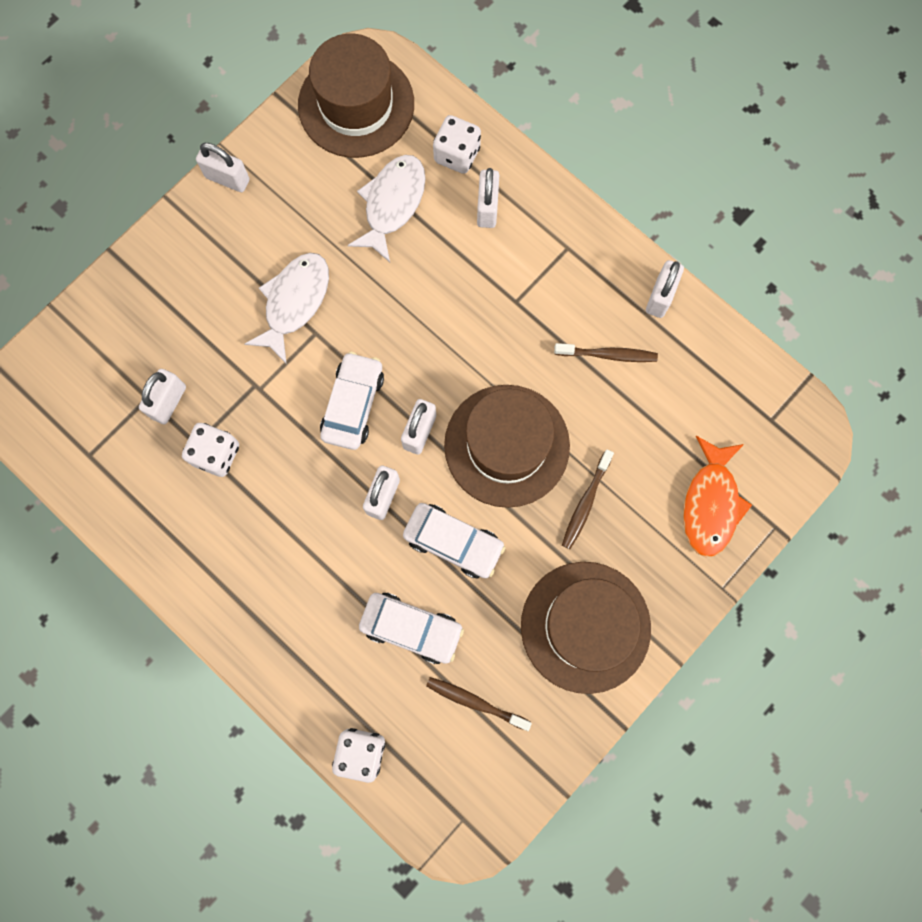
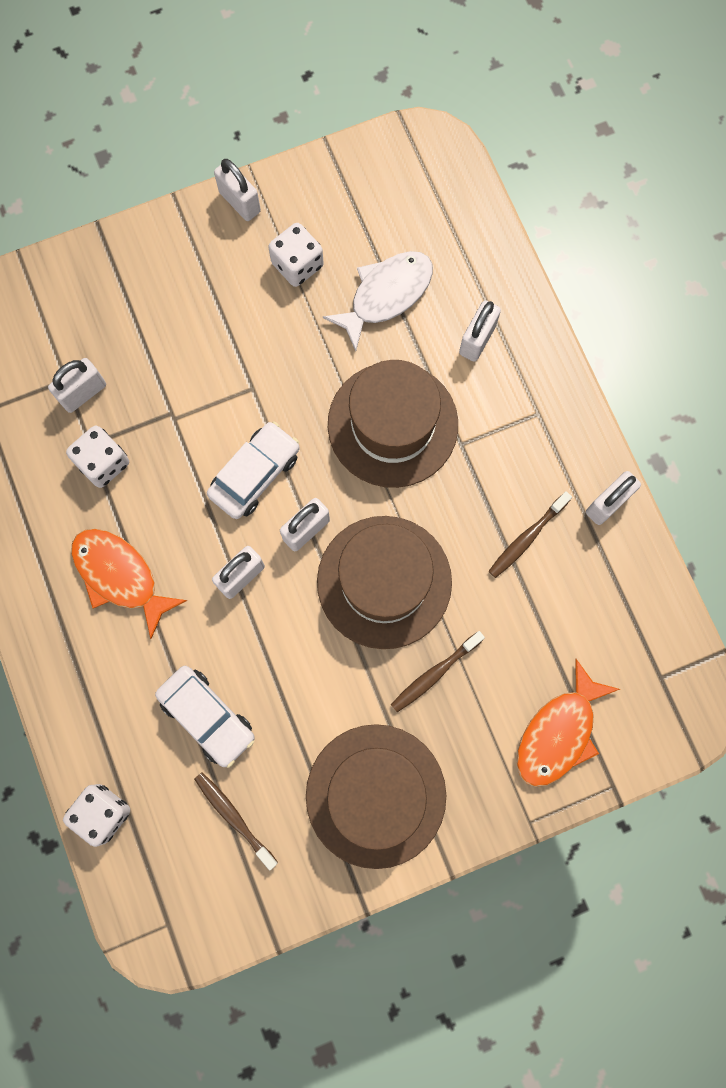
camera: 25 degrees right, 0 degrees up
white fish [245,253,329,364] -> none
brown hat [298,34,414,158] -> brown hat moved to [328,360,458,488]
white car [403,503,505,578] -> none
white dice [433,115,481,174] -> white dice moved to [268,223,324,287]
brown toothbrush [554,343,658,362] -> brown toothbrush turned 105 degrees clockwise [488,491,572,578]
none -> orange fish [71,529,187,639]

